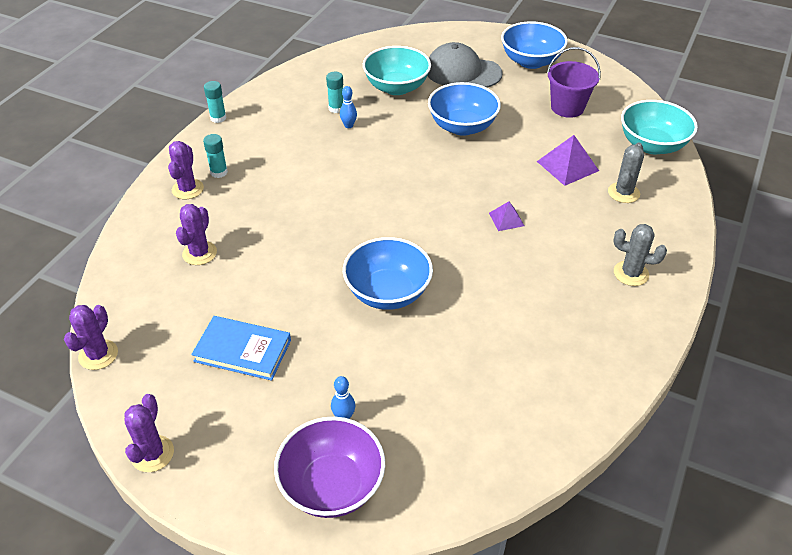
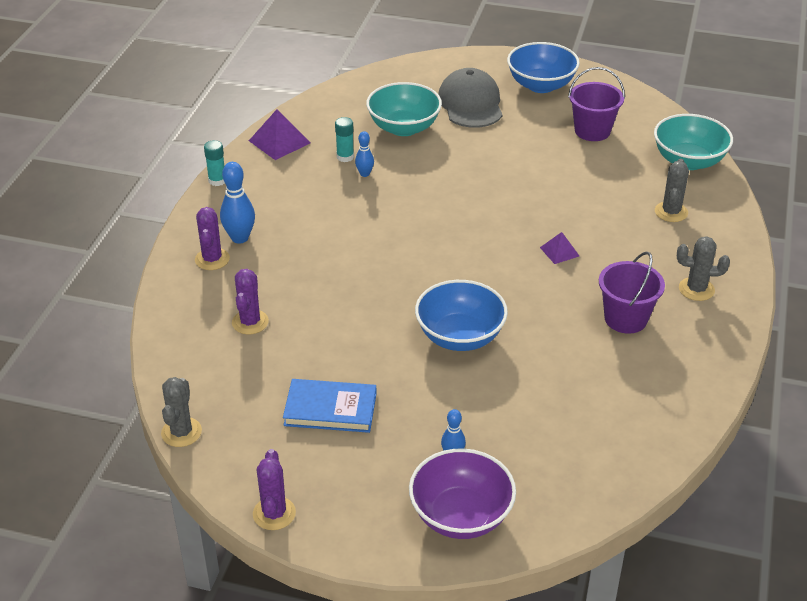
camera: 10 degrees left, 5 degrees down
purple cactus [64,305,118,370] -> grey cactus [161,377,202,447]
turquoise glue stick [203,134,228,178] -> blue bowling pin [220,162,255,244]
grey cap [427,42,503,88] -> grey cap turned 75 degrees clockwise [438,68,502,128]
blue bowl [428,82,501,136] -> none
purple pyramid [537,135,599,186] -> purple pyramid moved to [249,109,310,160]
none -> purple bucket [599,252,665,334]

